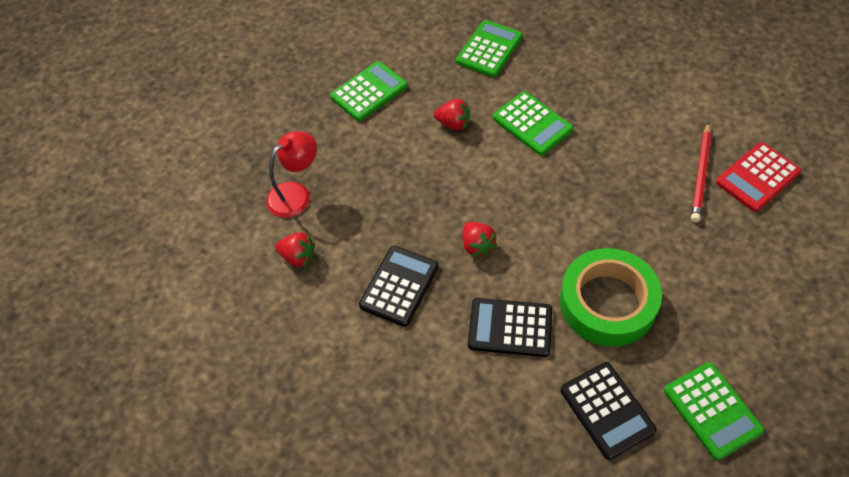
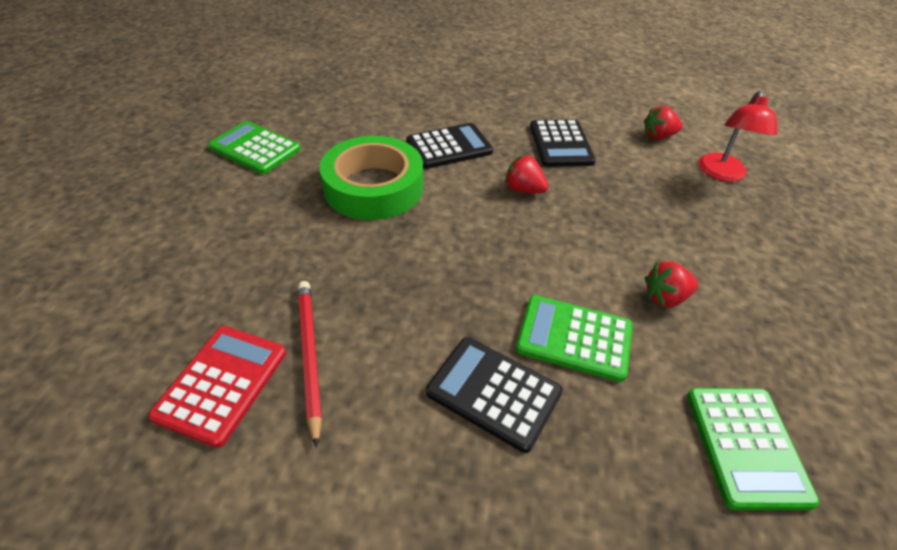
camera: 145 degrees right, 10 degrees down
green calculator [330,61,408,121] -> none
black calculator [560,362,657,460] -> black calculator moved to [426,337,563,453]

